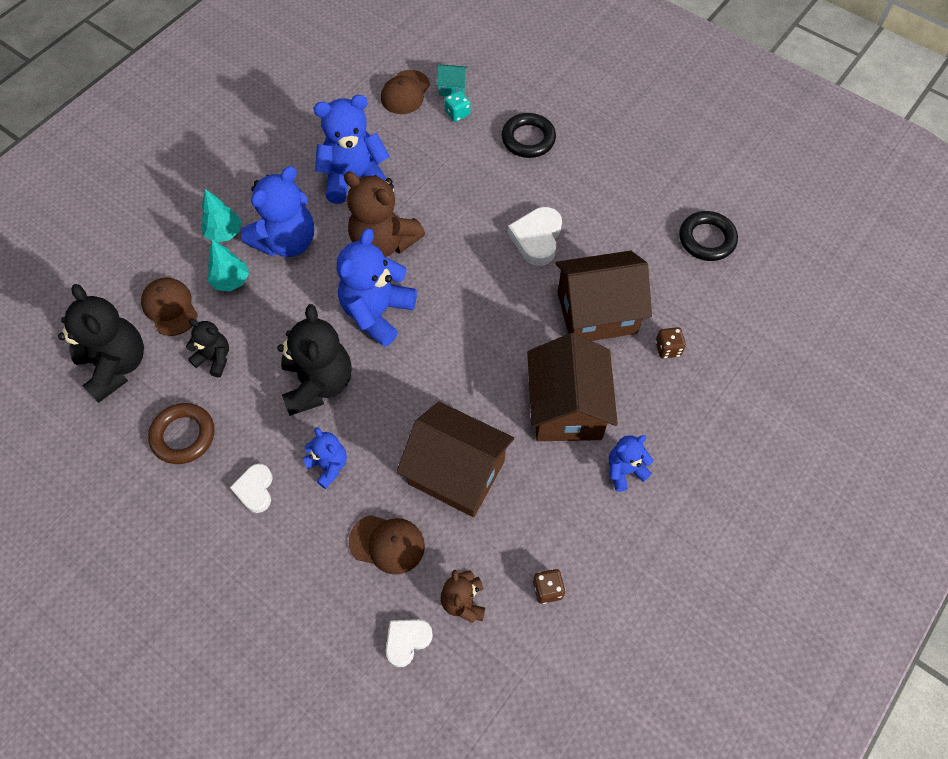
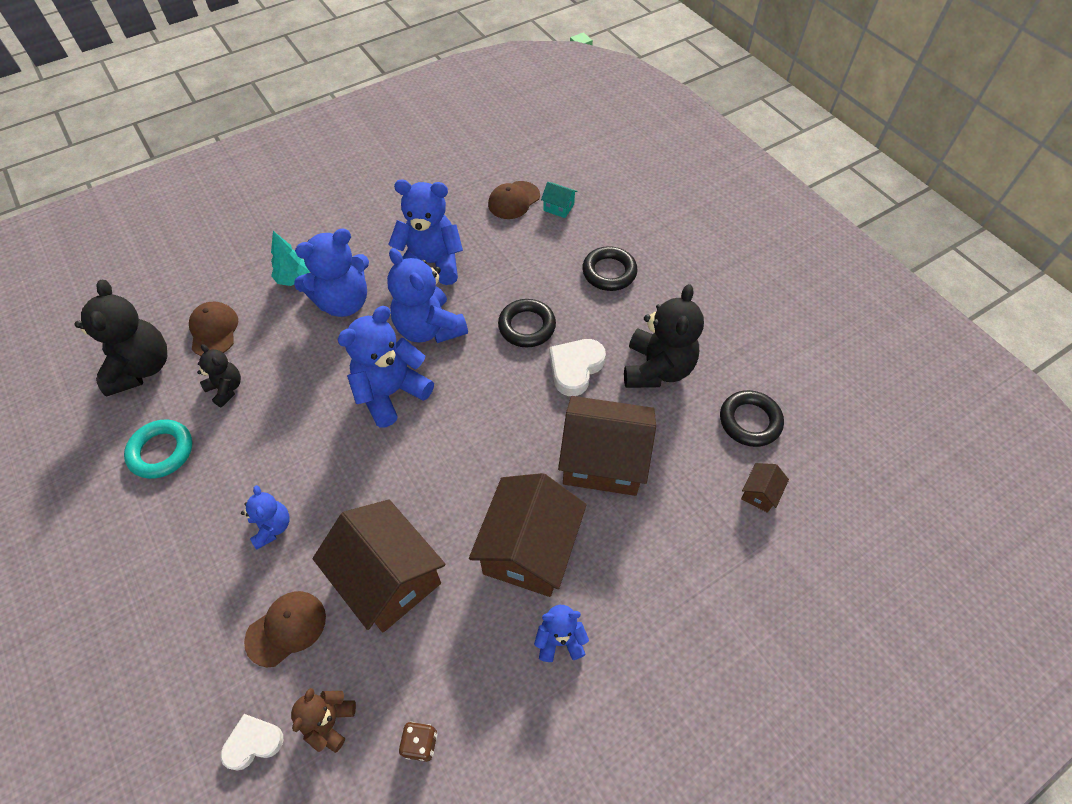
camera: 20 degrees right, 5 degrees down
brown ring [148,403,214,464] -> turquoise ring [124,420,192,479]
turquoise tree [208,239,249,292] -> none
white heart [230,464,273,513] -> none
black teddy bear [277,304,351,416] -> black teddy bear moved to [624,284,704,388]
brown teddy bear [344,171,425,257] -> blue teddy bear [387,248,468,343]
brown cap [349,515,425,575] -> brown cap turned 75 degrees counterclockwise [244,591,326,667]
turquoise dice [444,90,470,122] -> none
brown dice [655,327,686,359] -> none
none -> black ring [498,299,556,347]
none -> brown house [741,463,789,513]

